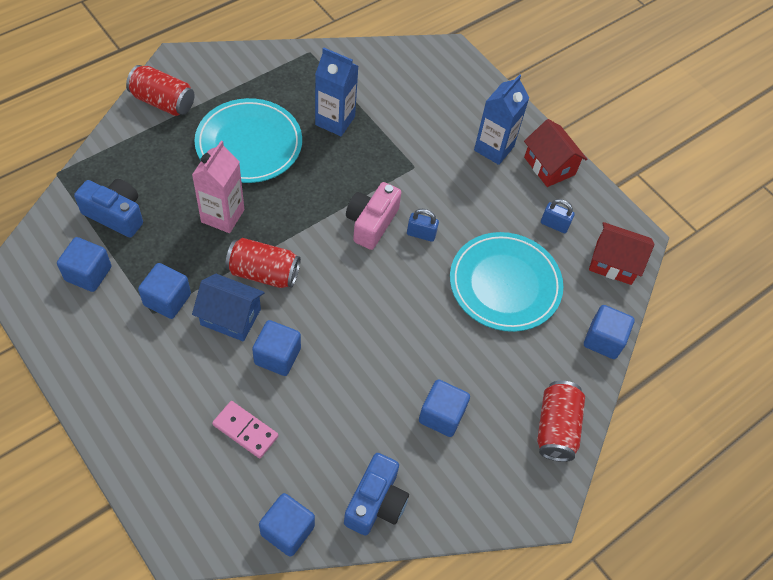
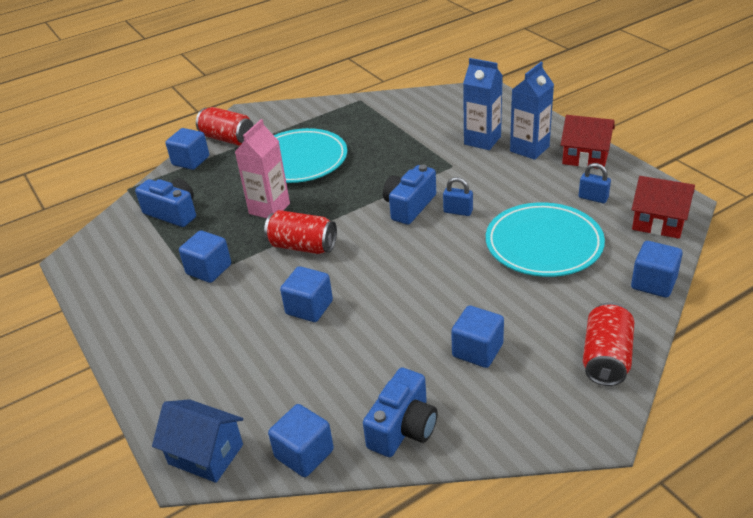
camera: 15 degrees right, 20 degrees down
blue cube [57,237,112,292] -> blue cube moved to [166,128,209,170]
blue house [192,274,265,342] -> blue house moved to [152,399,243,483]
pink domino [212,401,279,458] -> none
blue carton [315,47,358,136] -> blue carton moved to [463,58,503,150]
pink camera [346,182,401,250] -> blue camera [383,165,436,225]
red house [524,119,588,187] -> red house turned 45 degrees counterclockwise [561,115,615,169]

